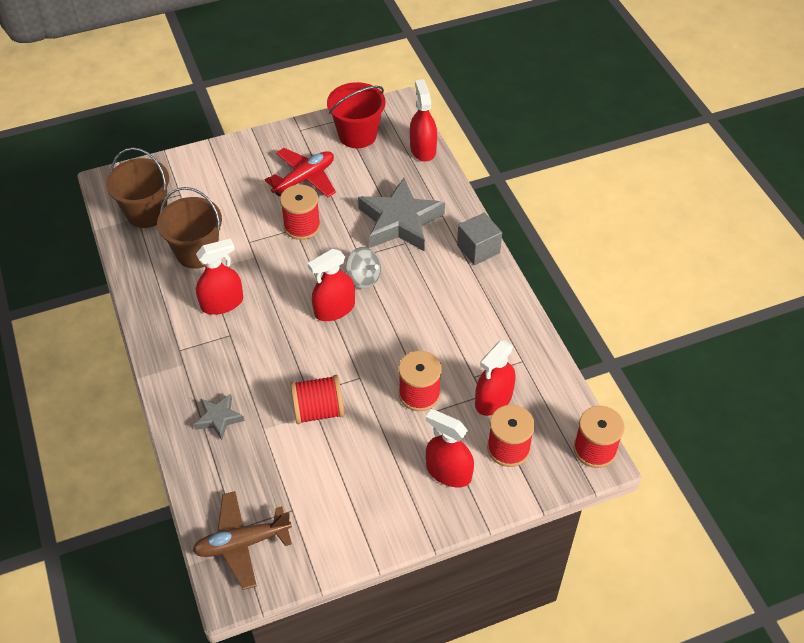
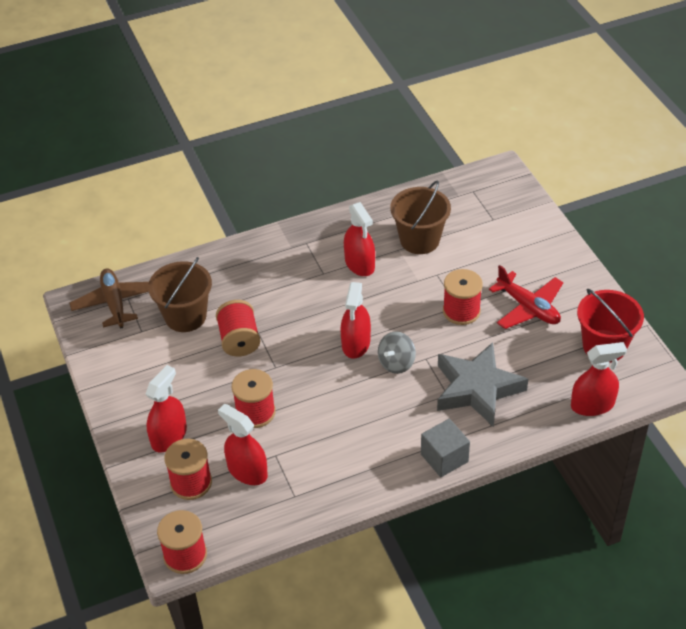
camera: 90 degrees right, 5 degrees down
brown bucket [106,147,169,228] -> brown bucket moved to [148,257,212,332]
grey star [194,394,245,440] -> none
red spray bottle [308,249,355,321] -> red spray bottle turned 135 degrees counterclockwise [340,282,371,358]

